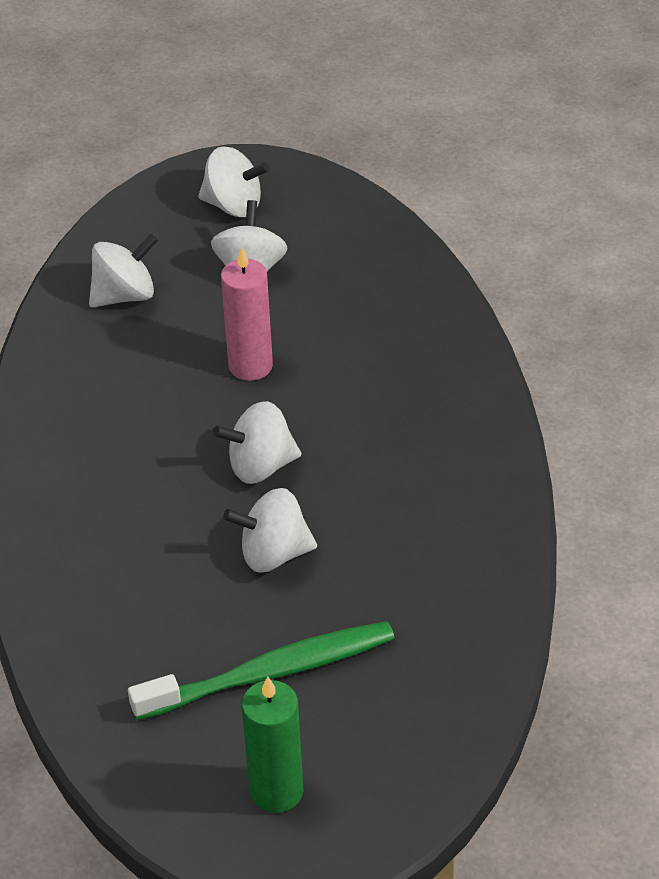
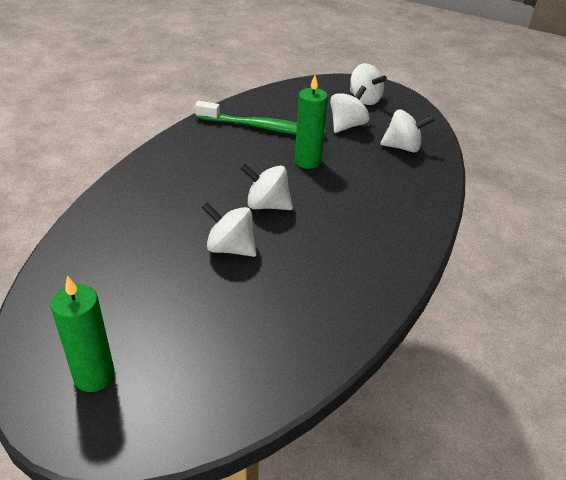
camera: 30 degrees right, 5 degrees down
white spinning top [89,234,158,307] -> white spinning top moved to [380,110,435,152]
green toothbrush [128,621,395,720] -> green toothbrush moved to [195,101,326,137]
pink candle [221,247,273,381] -> green candle [295,75,328,169]

